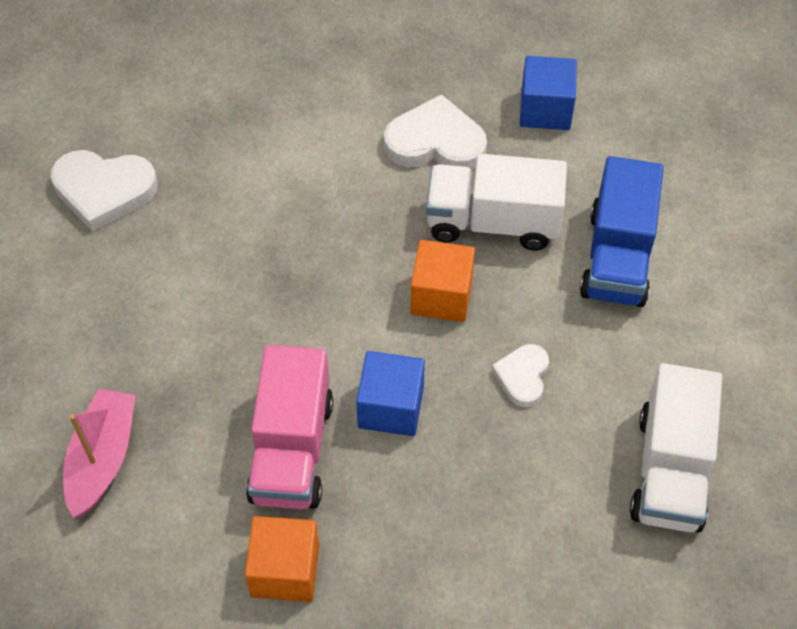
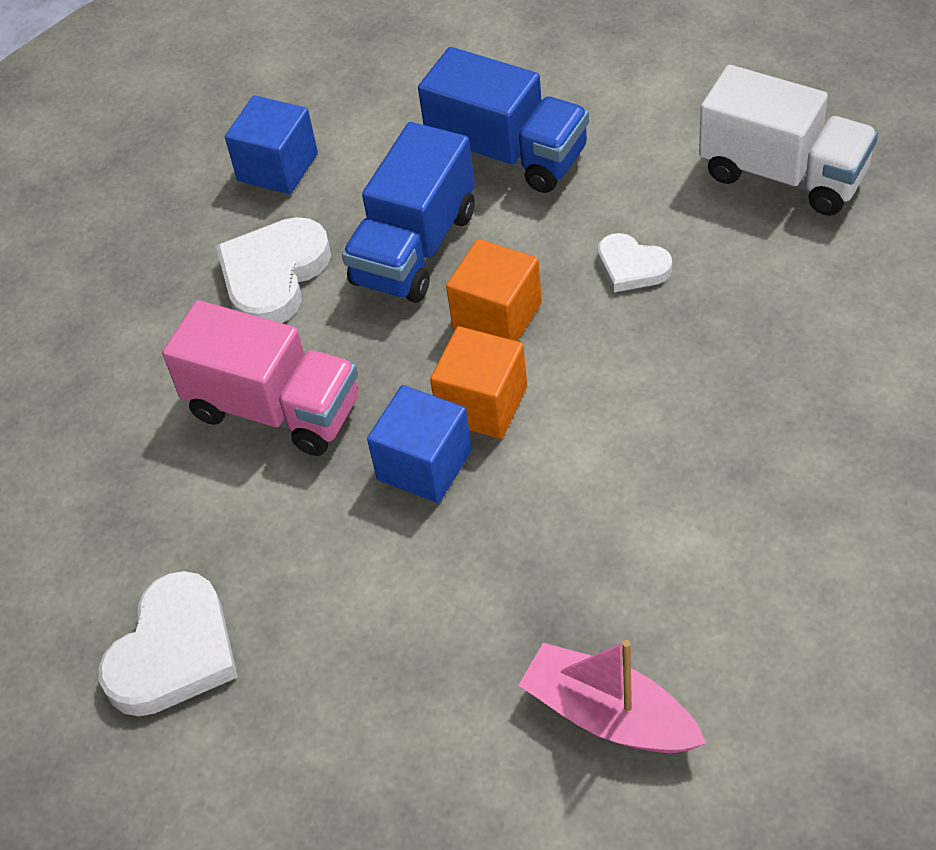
camera: 65 degrees left, 5 degrees down
orange cube [245,516,319,602] -> orange cube moved to [430,326,527,439]
pink truck [246,345,333,509] -> pink truck moved to [162,300,358,456]
blue cube [356,351,425,436] -> blue cube moved to [367,385,472,503]
white truck [426,154,567,251] -> blue truck [342,122,475,303]

